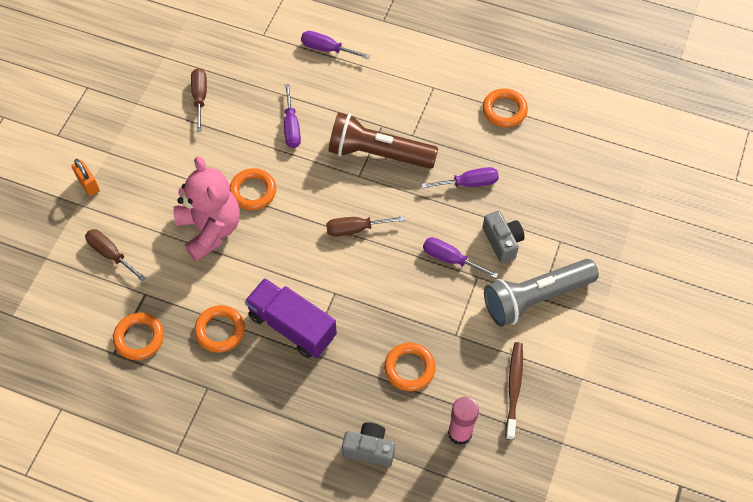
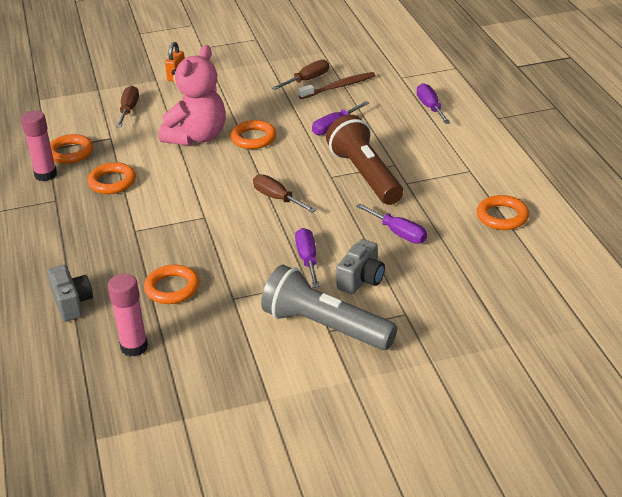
camera: 55 degrees right, 25 degrees down
purple truck [245,278,337,358] -> none
brown toothbrush [505,342,523,440] -> brown toothbrush moved to [298,72,376,99]
none -> pink glue stick [21,110,57,181]

